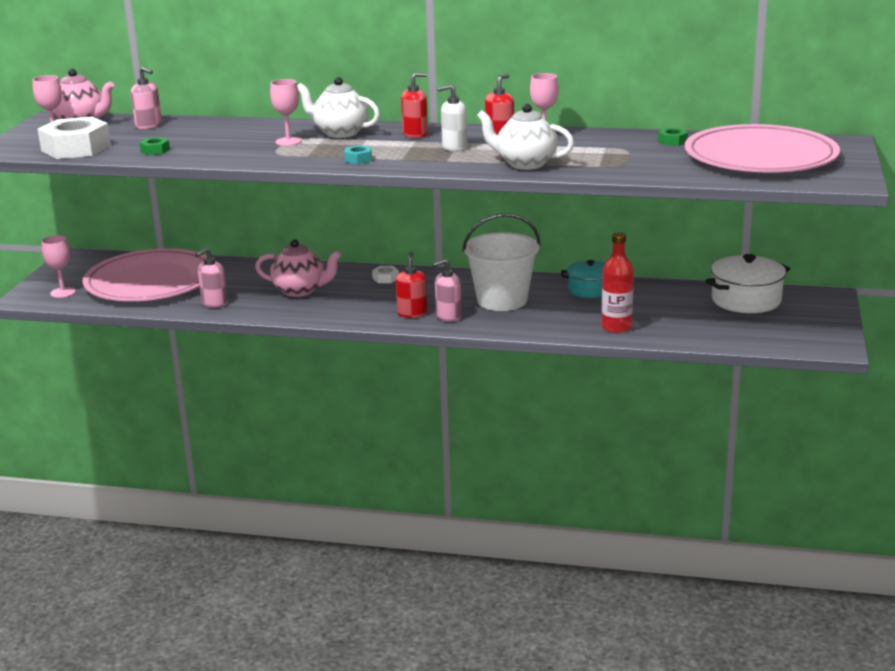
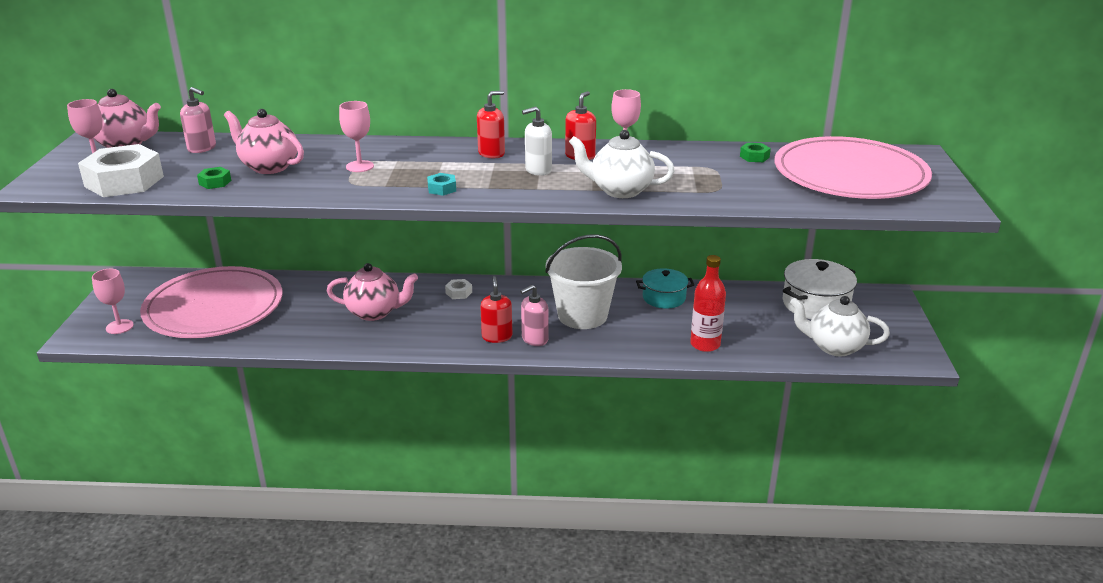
camera: 10 degrees left, 5 degrees up
pink soap dispenser [195,248,228,308] -> none
white teapot [297,77,380,138] -> white teapot moved to [790,296,890,356]
none -> pink teapot [224,109,304,174]

